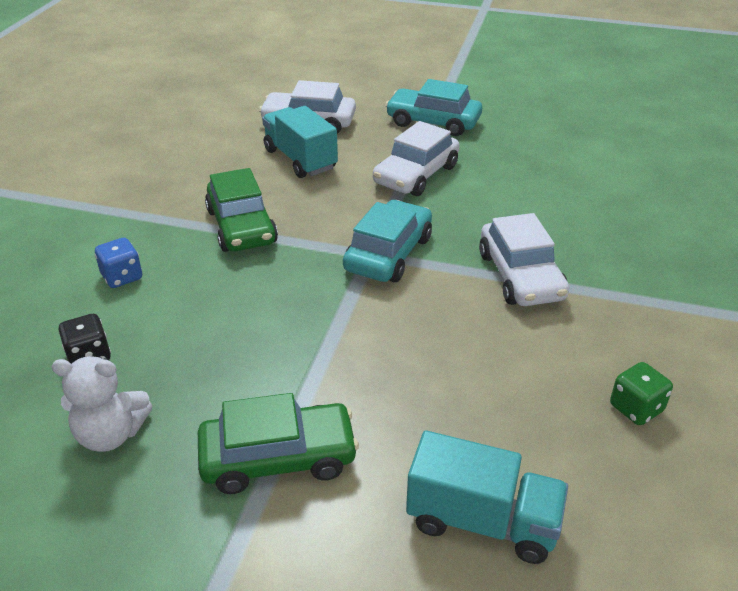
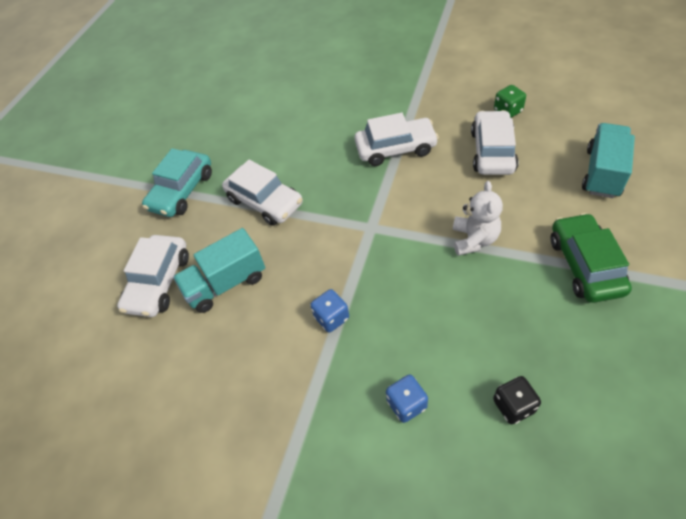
camera: 80 degrees left, 15 degrees up
white teddy bear [52,356,152,452] -> white teddy bear moved to [453,181,503,256]
green car [205,168,278,252] -> blue dice [310,289,349,332]
turquoise car [343,200,432,282] -> none
none -> white car [471,110,519,175]

